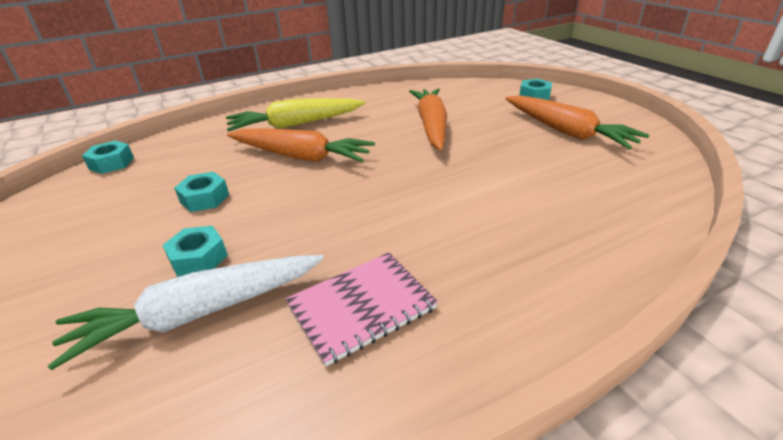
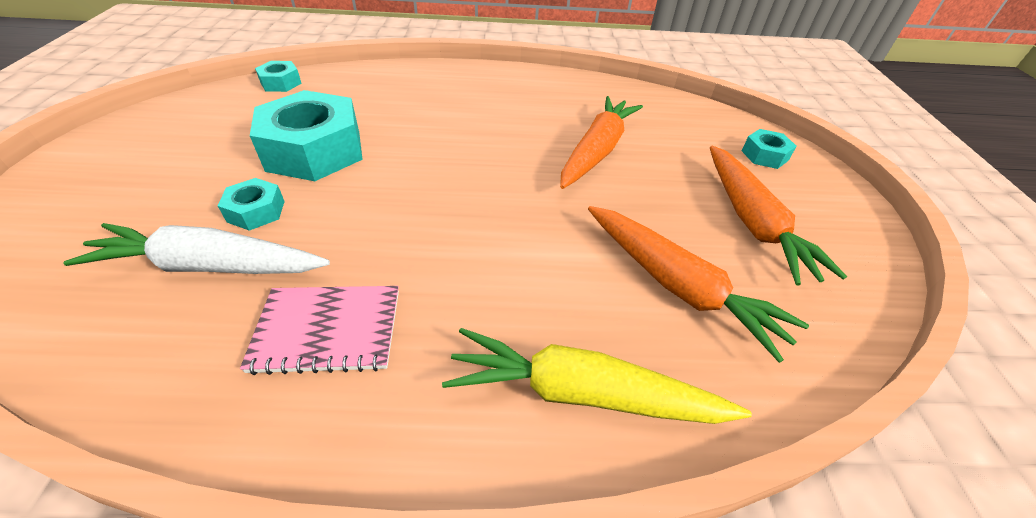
camera: 25 degrees right, 10 degrees up
turquoise nut [174,172,229,212] -> turquoise nut [250,90,363,181], size x2.15
yellow carrot [226,98,366,132] -> yellow carrot moved to [442,328,752,424]
orange carrot [227,128,375,162] -> orange carrot moved to [588,206,809,363]

